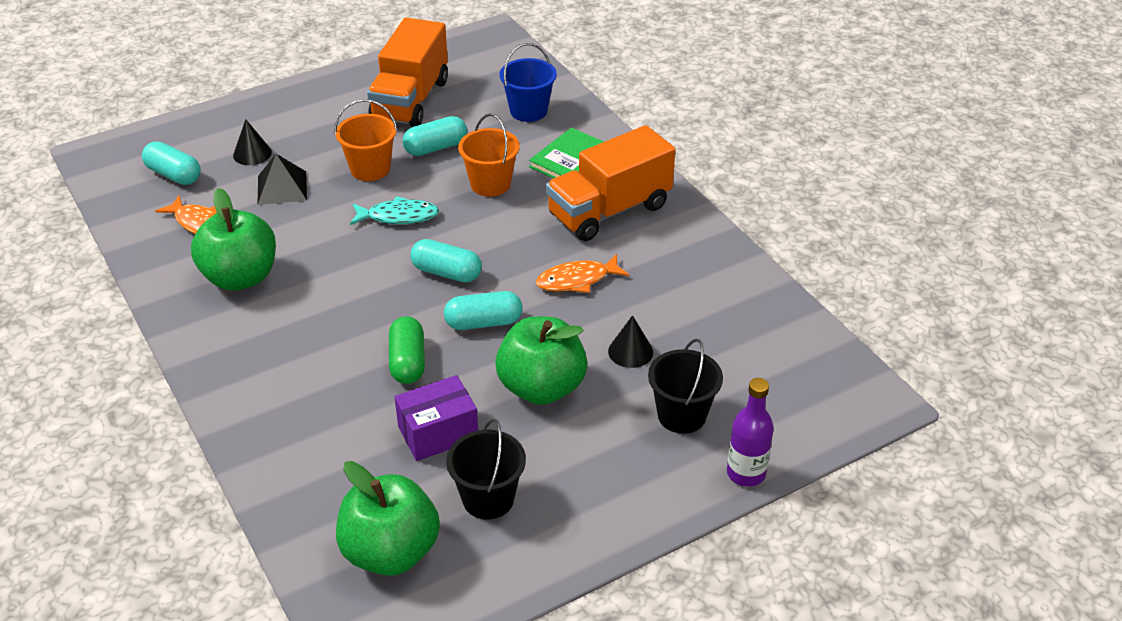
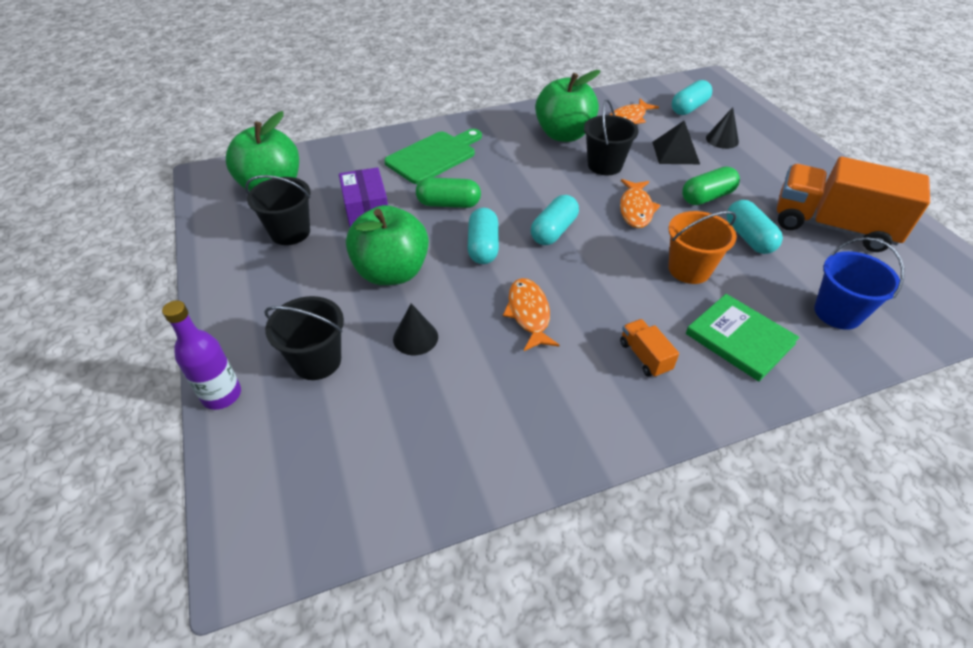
camera: 100 degrees right, 5 degrees up
orange bucket [334,99,397,181] -> green capsule [682,167,740,205]
turquoise fish [350,196,439,225] -> orange fish [620,179,660,228]
orange truck [546,125,675,241] -> orange truck [620,319,679,378], size x0.42
none -> green cutting board [384,129,482,184]
none -> black bucket [584,99,638,175]

